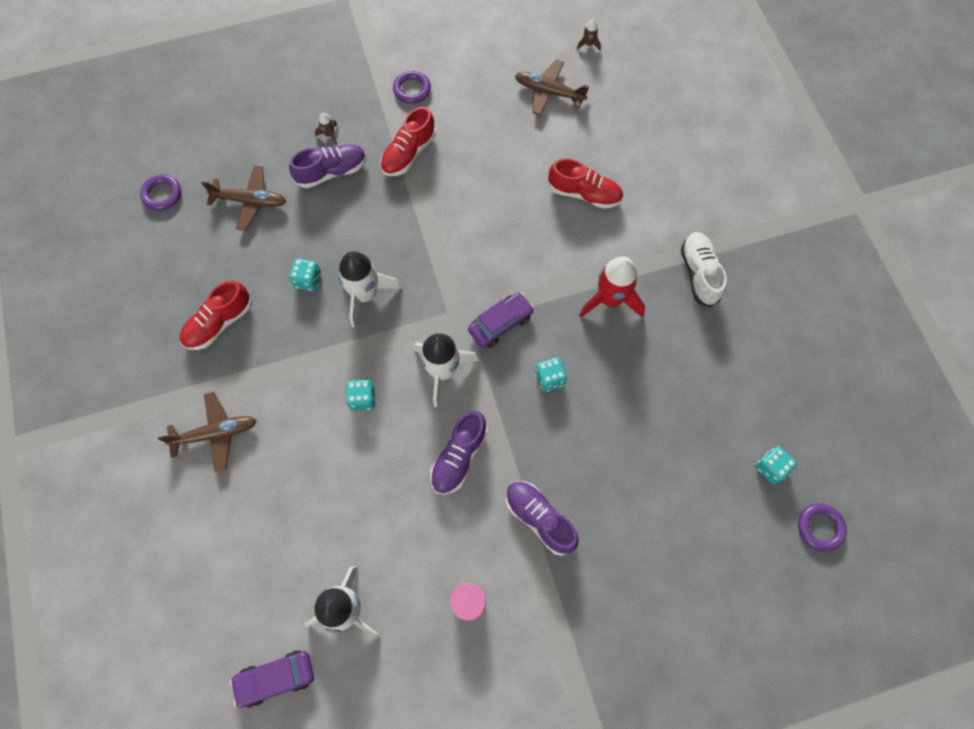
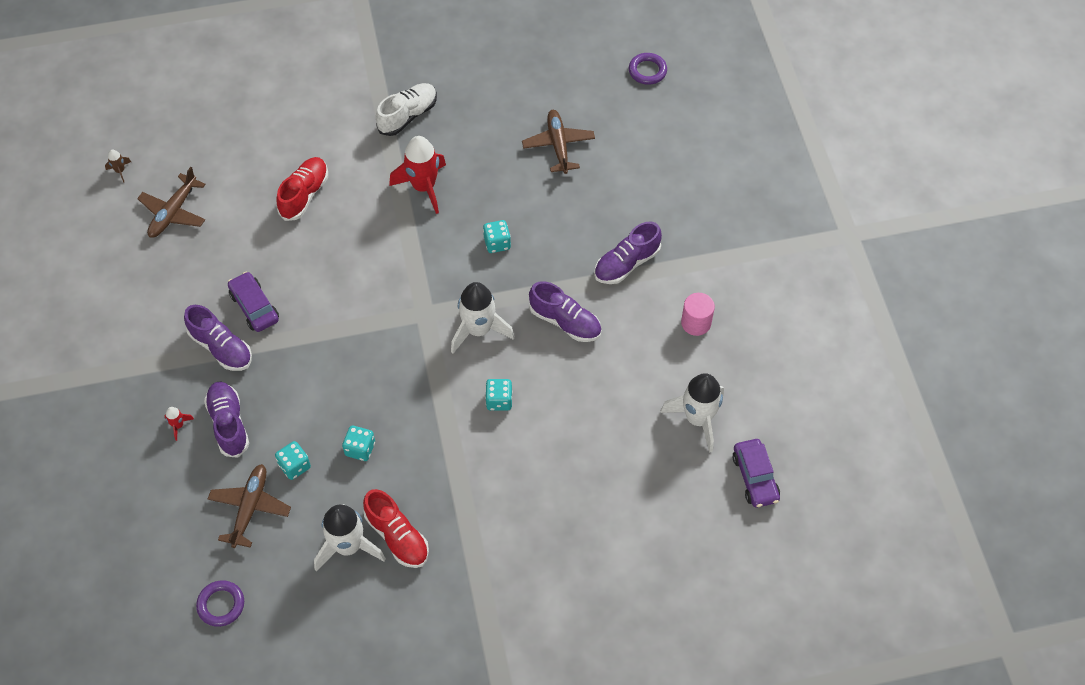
camera: 85 degrees left, 10 degrees down
brown plane [158,392,257,473] -> brown plane moved to [522,110,595,174]
brown rocket [315,113,337,145] -> red rocket [164,407,194,441]
white rocket [338,251,401,328] -> white rocket moved to [314,504,386,572]
red shoe [380,107,436,176] -> purple shoe [184,305,252,371]
purple ring [393,71,431,104] -> none
purple car [468,292,534,348] -> purple car moved to [228,272,279,332]
white shoe [681,232,727,307] -> white shoe turned 135 degrees clockwise [376,83,437,136]
turquoise dice [755,446,797,484] -> turquoise dice moved to [275,441,311,480]

